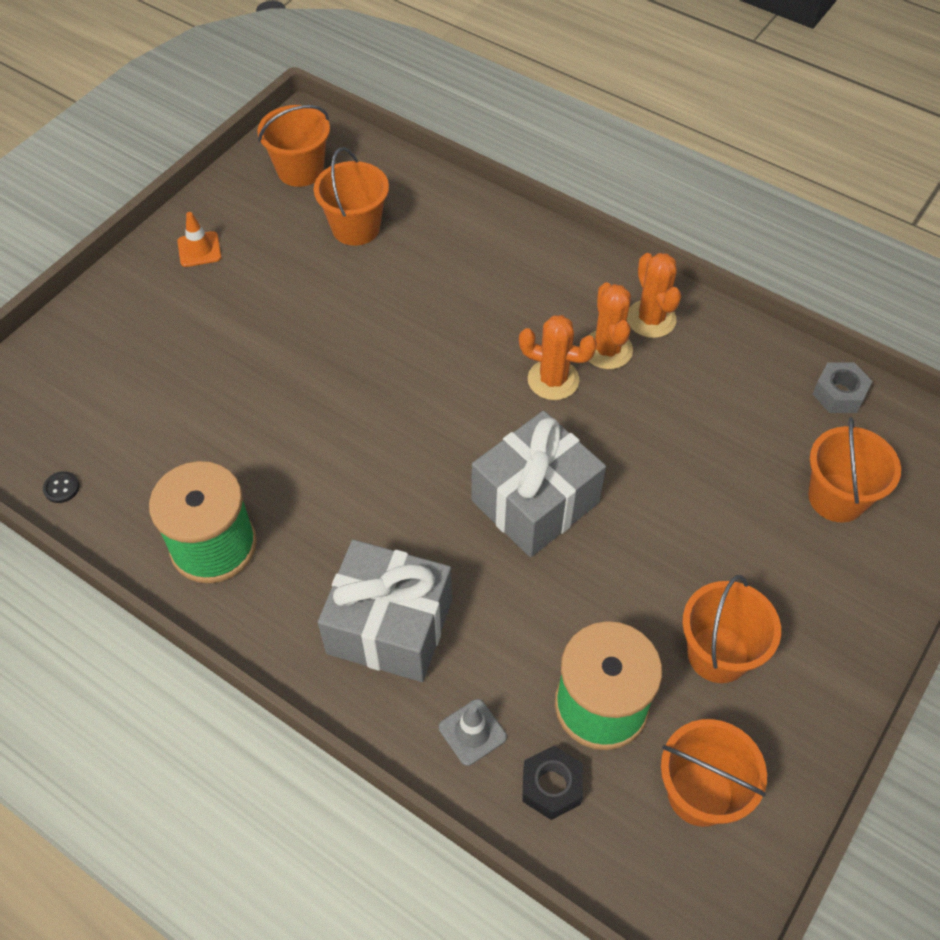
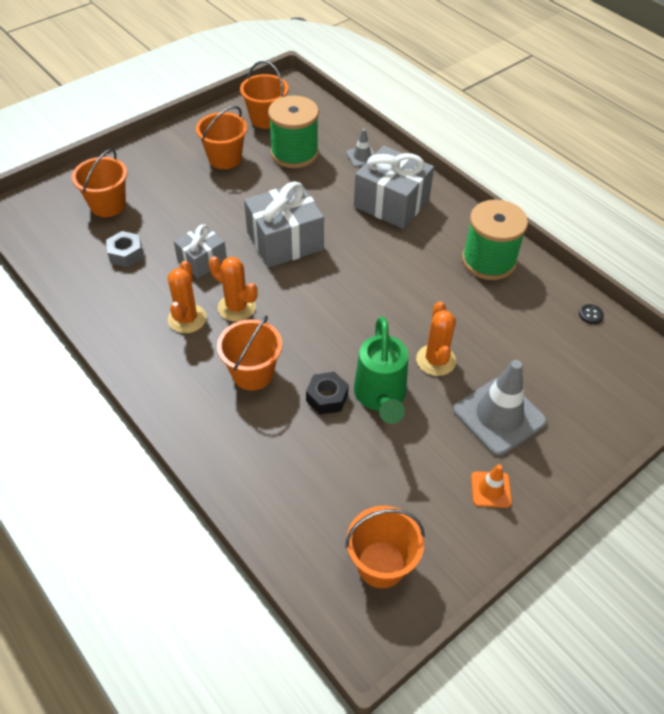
camera: 165 degrees left, 5 degrees down
orange bucket [314,147,389,246] -> orange bucket moved to [217,315,282,390]
black nut [522,746,583,820] -> black nut moved to [306,372,349,415]
orange cactus [627,253,681,338] -> orange cactus moved to [416,301,456,376]
grey nut [812,362,872,413] -> grey nut moved to [106,231,143,267]
none -> grey gift [174,224,227,278]
none -> green watering can [354,317,408,424]
none -> grey traffic cone [453,360,547,456]

